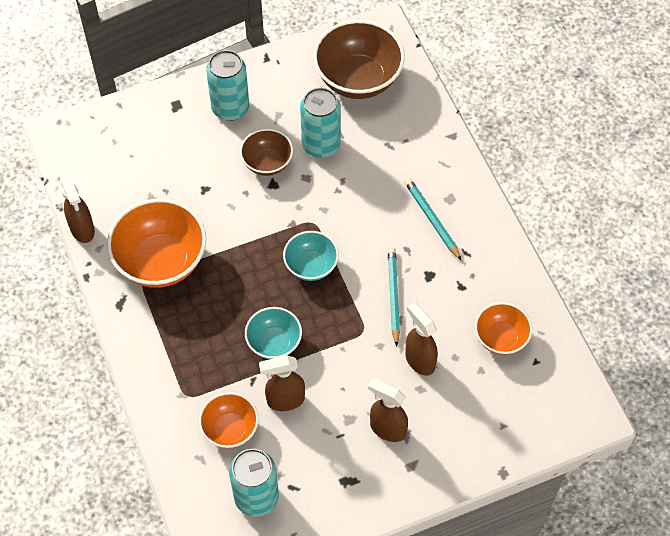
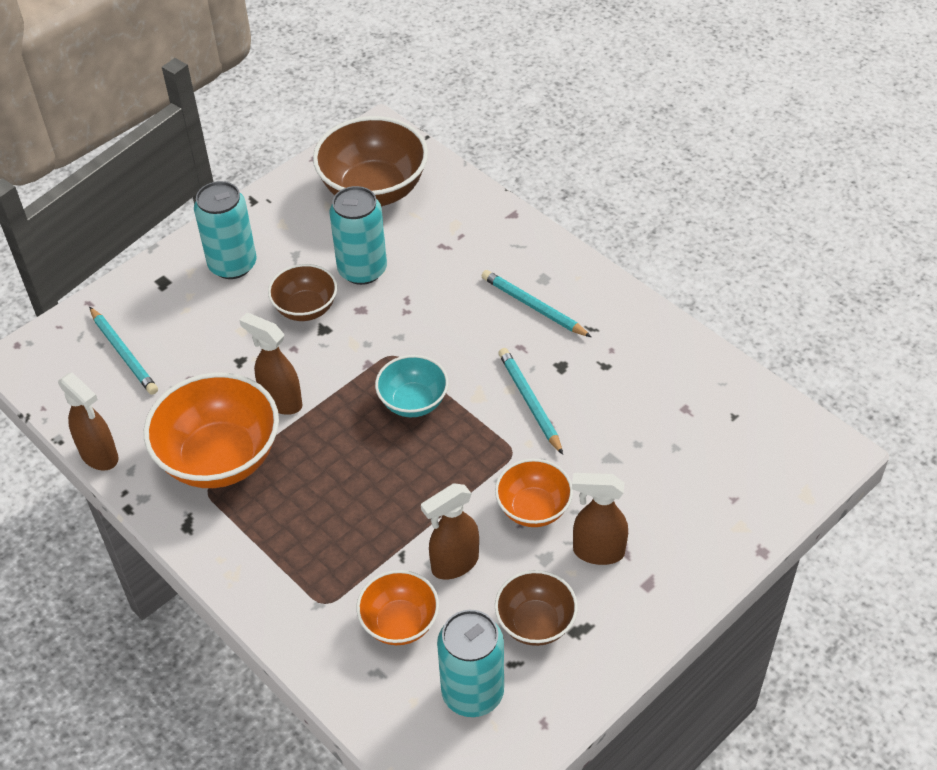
camera: 20 degrees left, 10 degrees down
turquoise bowl [245,307,302,359] -> none
brown spray bottle [405,302,438,376] -> brown spray bottle moved to [239,313,303,415]
orange bowl [475,302,532,355] -> orange bowl moved to [495,459,573,527]
none -> turquoise pencil [89,307,158,395]
none -> brown bowl [495,570,578,646]

